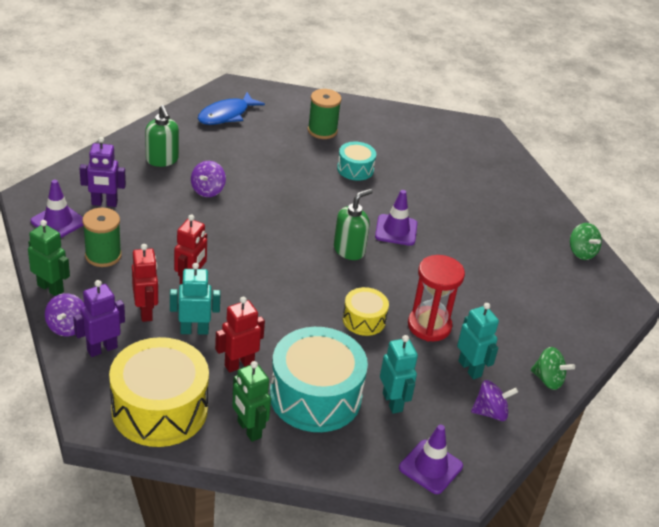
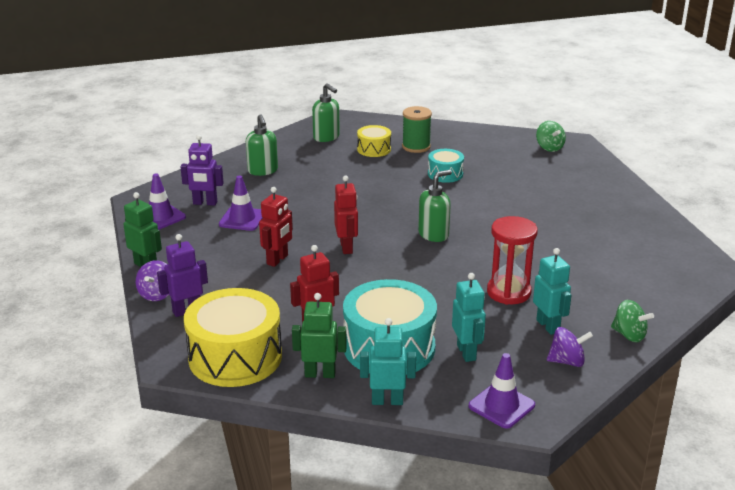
camera: 10 degrees right, 10 degrees down
green spool [82,208,122,267] -> none
red robot [132,244,158,322] -> red robot moved to [334,175,358,254]
turquoise robot [170,263,220,335] -> turquoise robot moved to [360,318,416,405]
purple spinning top [191,161,226,197] -> none
blue fish [198,92,265,125] -> green soap dispenser [312,83,340,142]
green robot [232,361,271,442] -> green robot turned 120 degrees clockwise [292,293,347,378]
yellow drum [343,287,389,336] -> yellow drum moved to [357,125,391,157]
purple traffic cone [375,190,417,246] -> purple traffic cone moved to [219,176,263,231]
green spinning top [570,223,602,260] -> green spinning top moved to [536,121,566,152]

